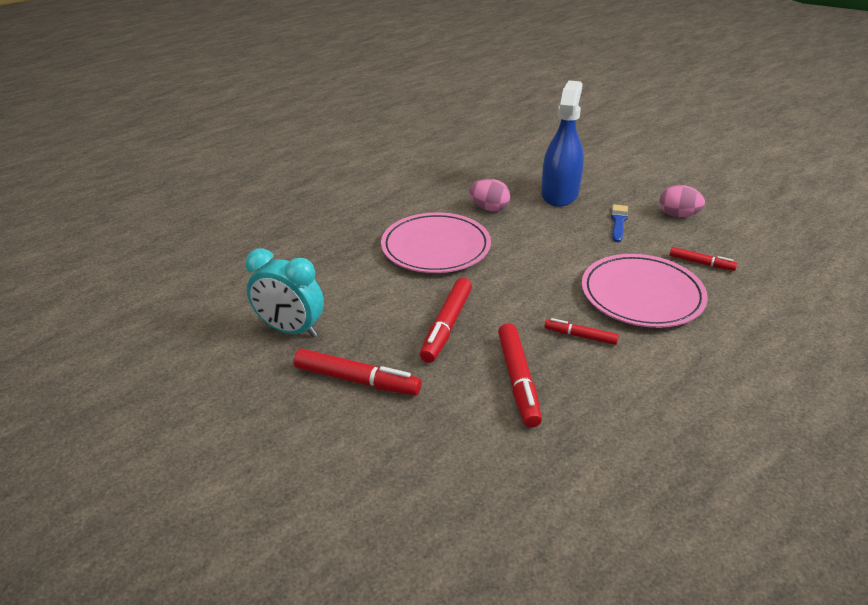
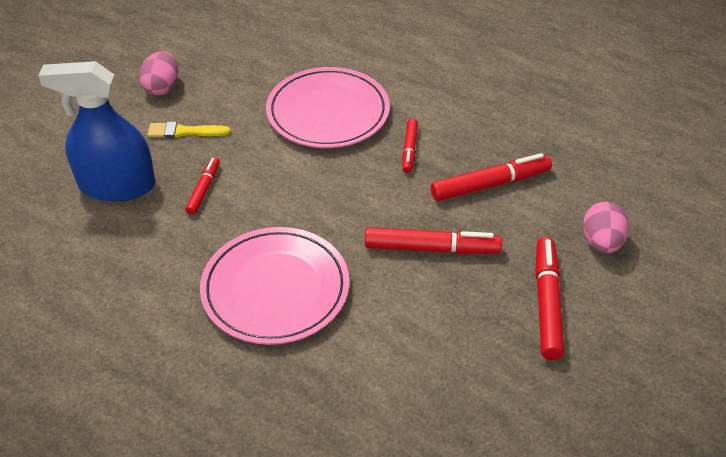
camera: 105 degrees left, 10 degrees up
turquoise clock [245,248,324,337] -> none
pink egg [469,179,510,211] -> pink egg moved to [583,202,629,253]
blue brush [611,204,628,243] -> yellow brush [148,122,231,138]
red marker [670,247,737,271] -> red marker moved to [185,157,220,215]

